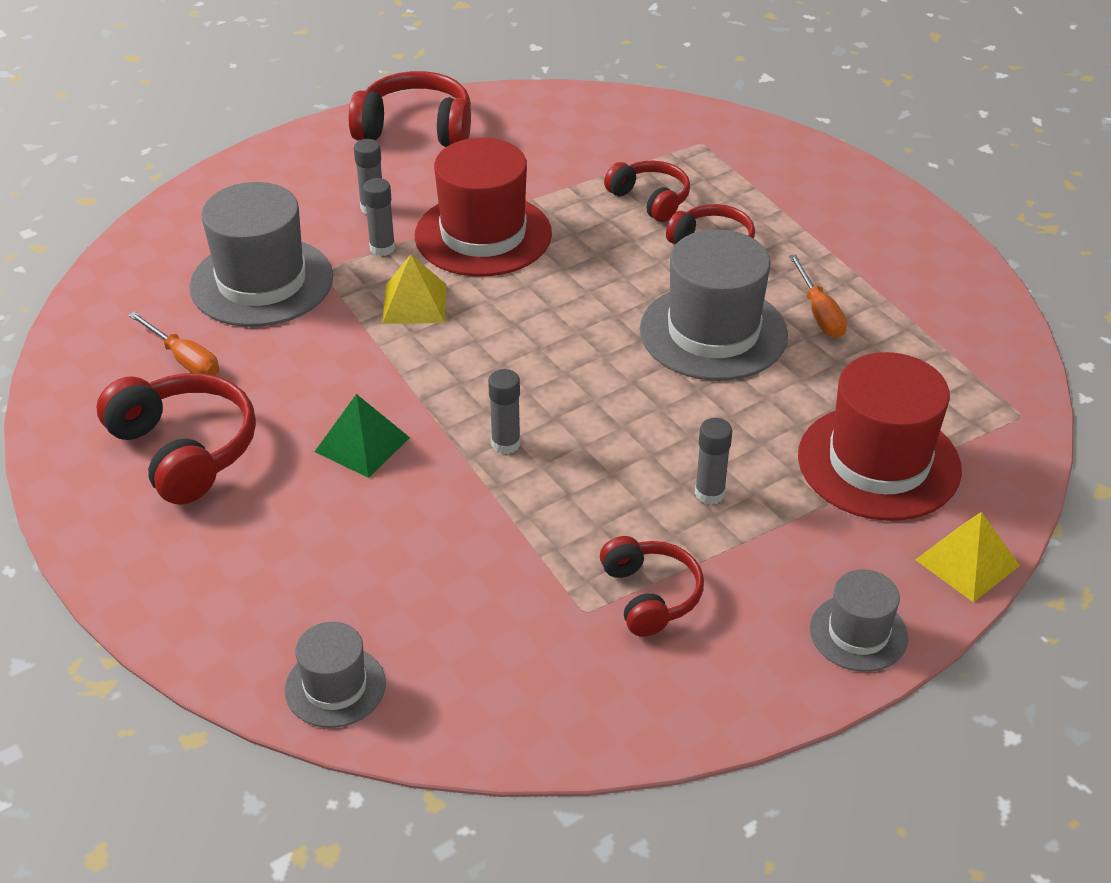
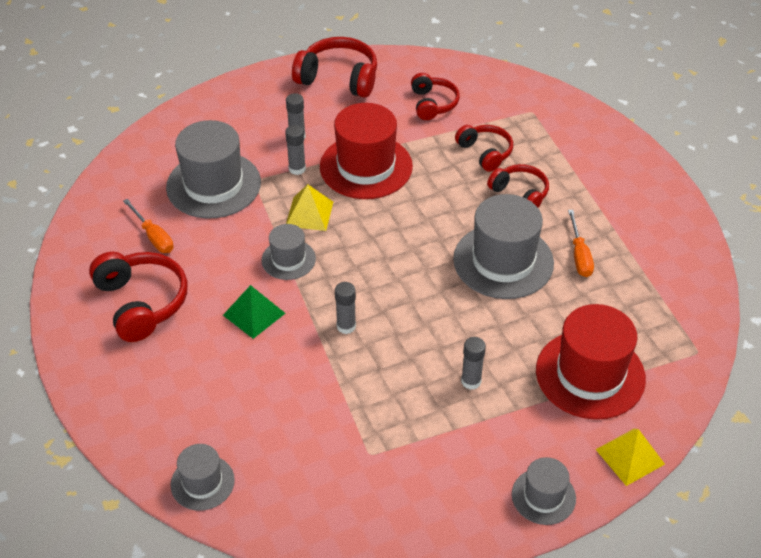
camera: 10 degrees right, 5 degrees up
red headphones [600,536,704,637] -> red headphones moved to [411,73,460,120]
none -> grey hat [261,224,316,280]

